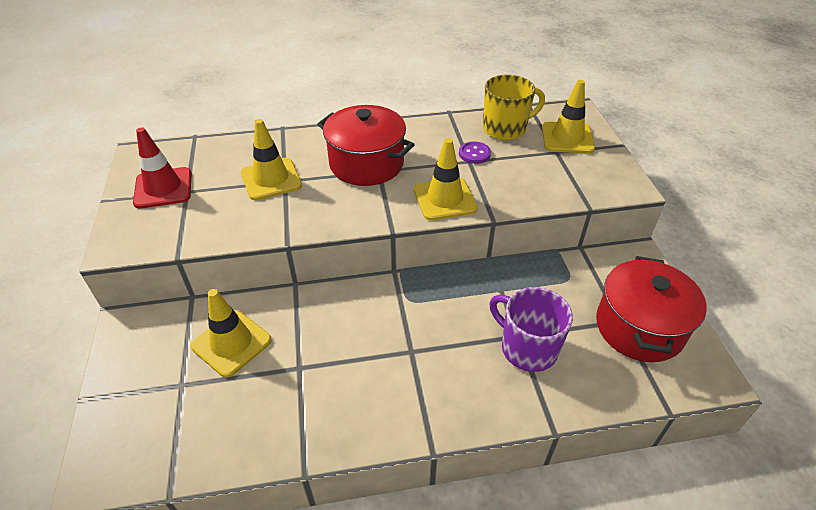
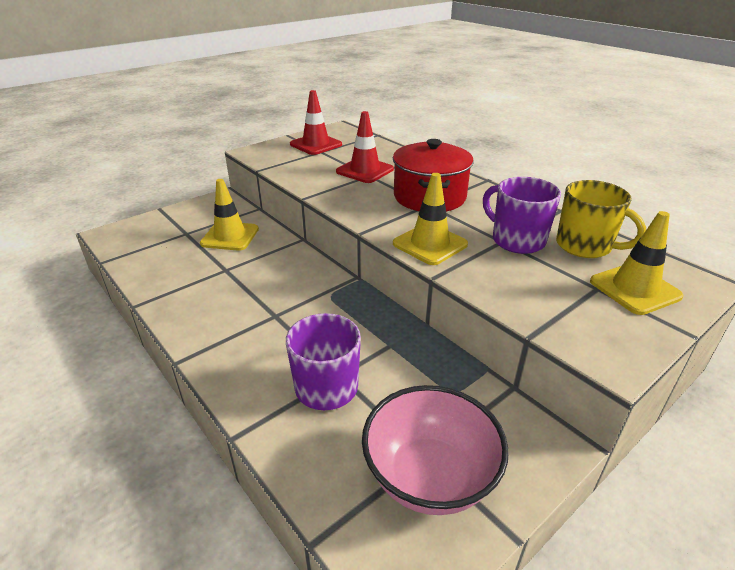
camera: 60 degrees right, 10 degrees down
yellow traffic cone [241,119,302,200] -> red traffic cone [336,111,394,183]
purple button [459,141,491,164] -> purple mug [483,177,561,254]
red pot [596,256,707,362] -> pink bowl [362,385,509,515]

